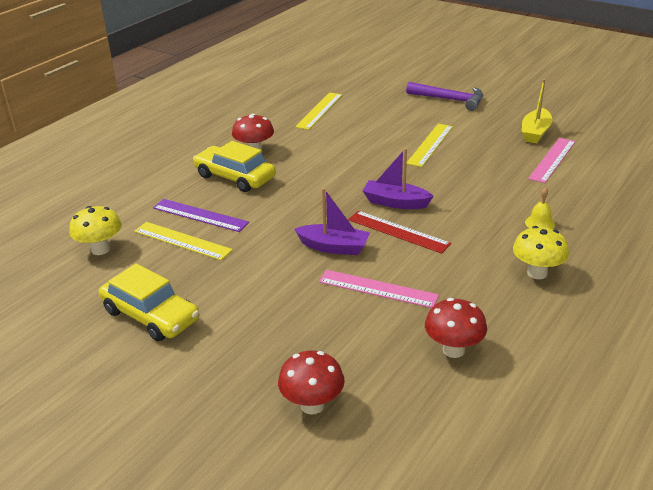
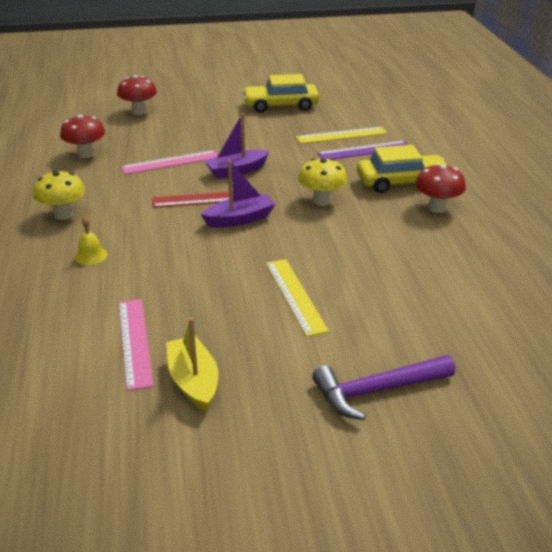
camera: 135 degrees right, 0 degrees up
yellow mushroom [69,206,122,255] -> yellow mushroom moved to [298,158,347,206]
yellow ruler [295,92,342,130] -> none

